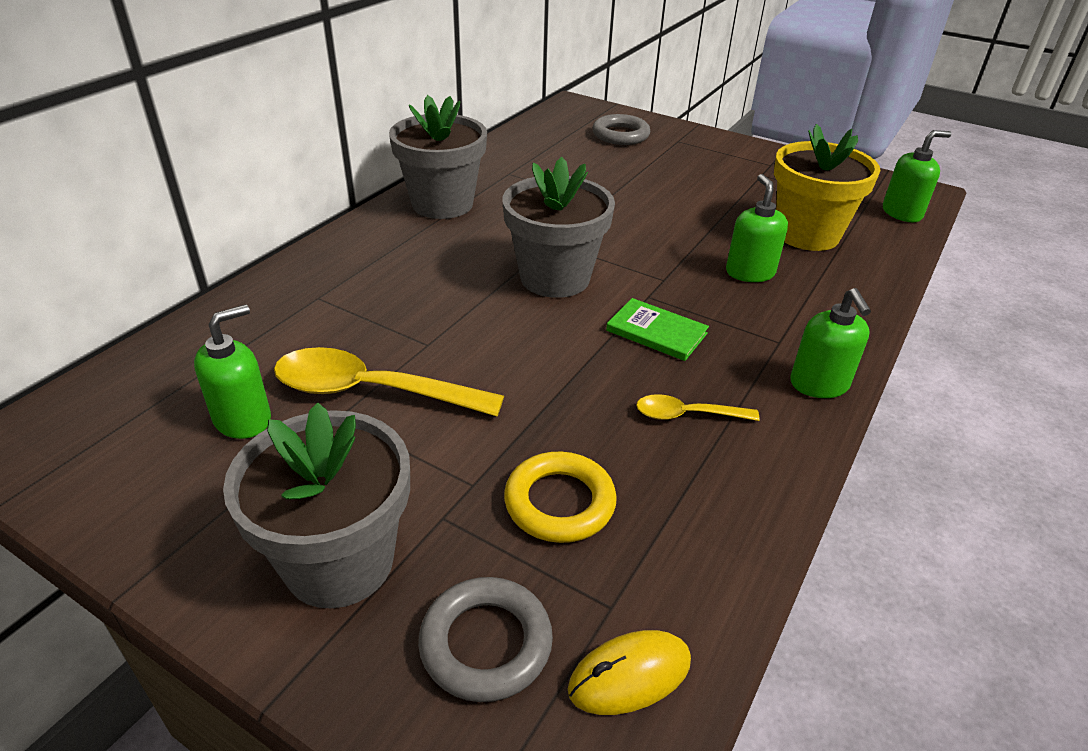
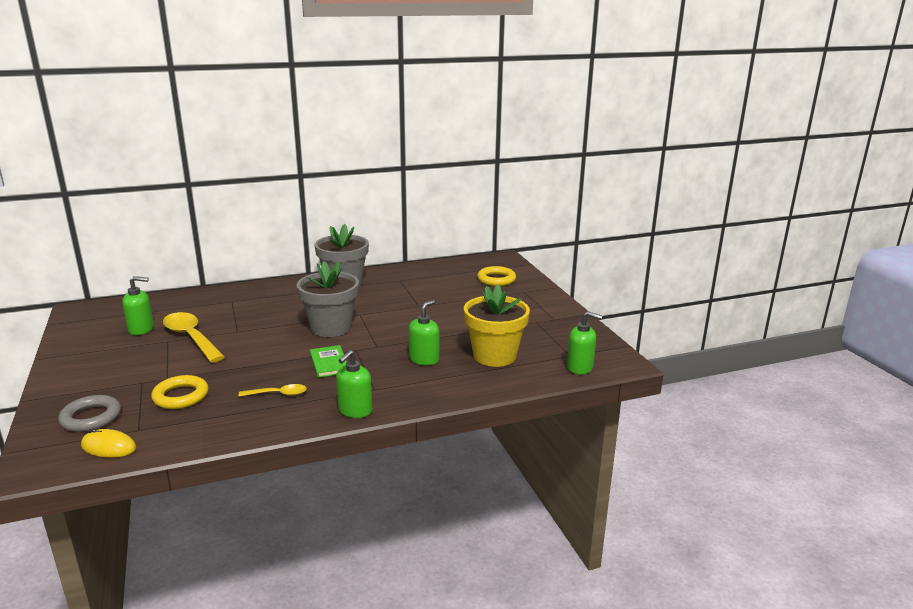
camera: 40 degrees right, 15 degrees down
grey flower pot [223,403,410,608] -> none
grey ring [593,114,651,145] -> yellow ring [477,266,516,286]
yellow spoon [636,394,760,421] -> yellow spoon turned 135 degrees clockwise [238,384,307,397]

